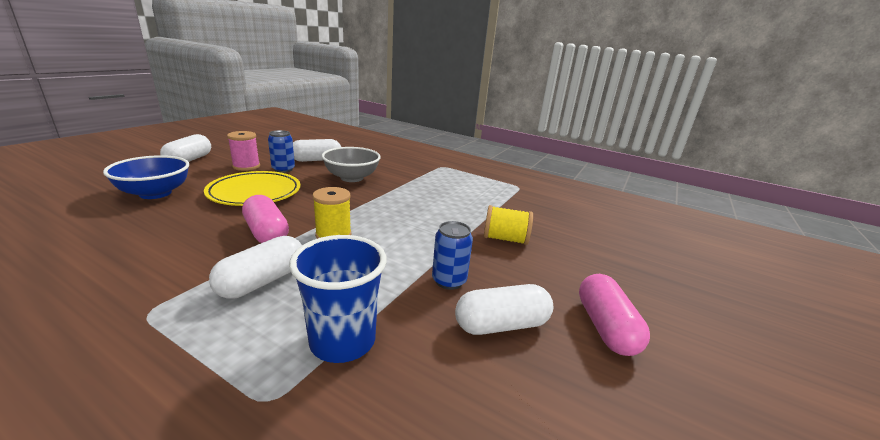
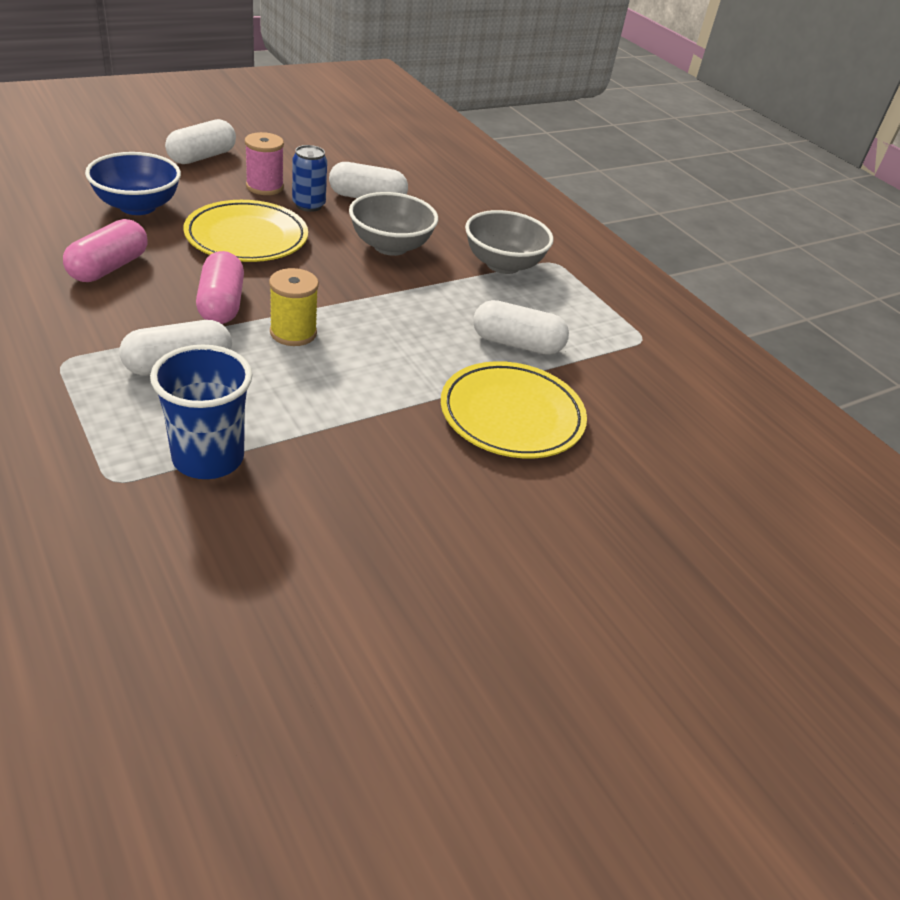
camera: 25 degrees right, 15 degrees up
blue can [432,221,473,290] -> none
white capsule [455,284,553,335] -> white capsule moved to [473,300,569,355]
yellow spool [484,205,533,245] -> yellow plate [441,361,587,458]
pink capsule [579,274,650,356] -> pink capsule moved to [63,219,148,282]
none -> grey bowl [465,210,554,274]

